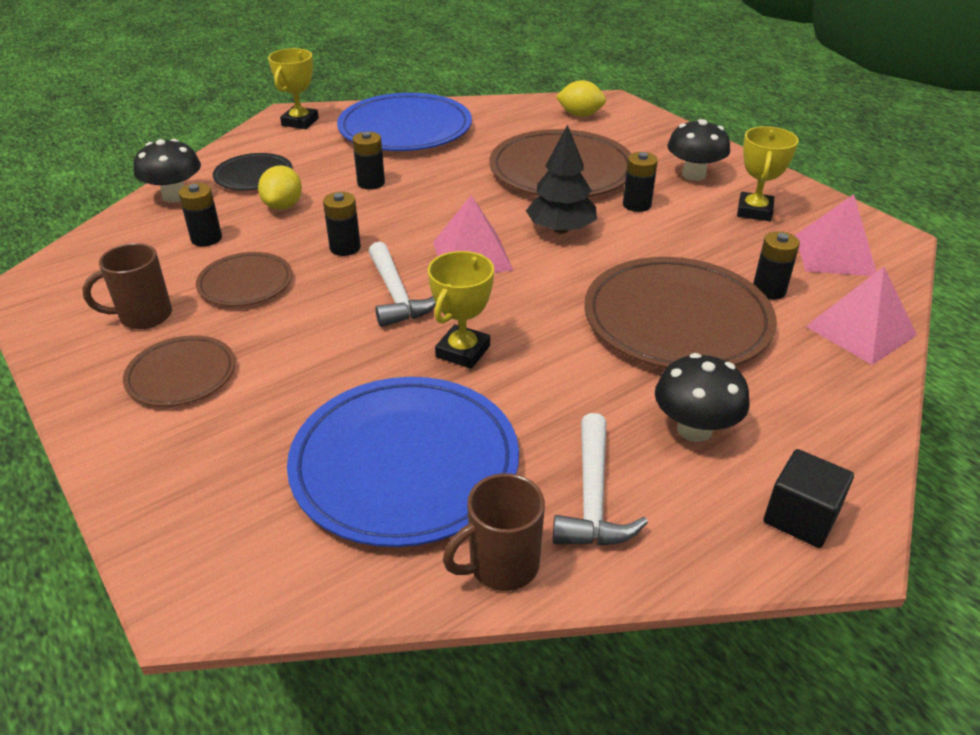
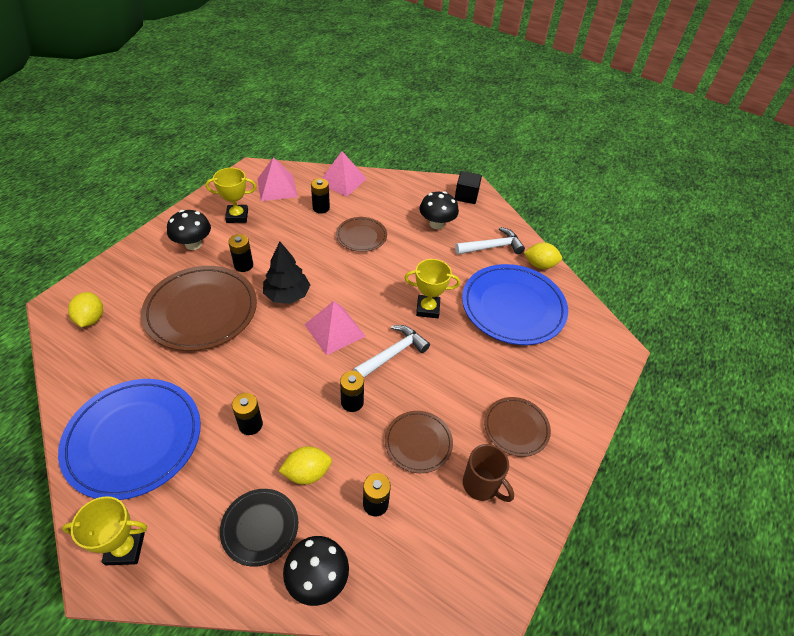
camera: 115 degrees left, 10 degrees up
brown mug [443,473,545,591] -> yellow lemon [524,243,562,269]
brown plate [584,257,777,368] -> brown plate [336,217,387,252], size x0.53

